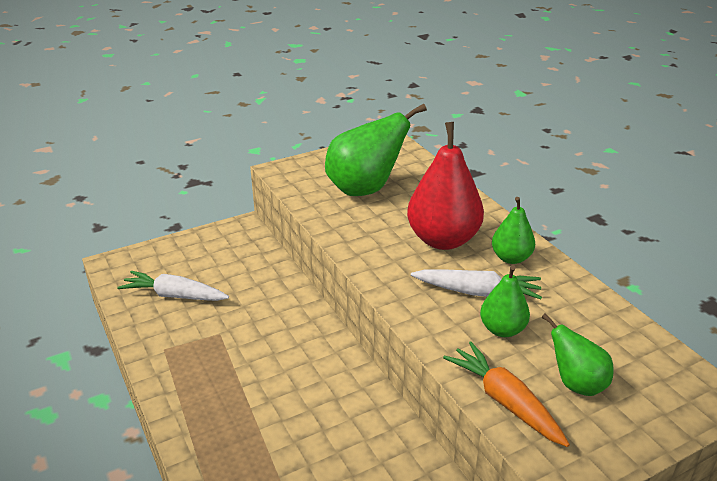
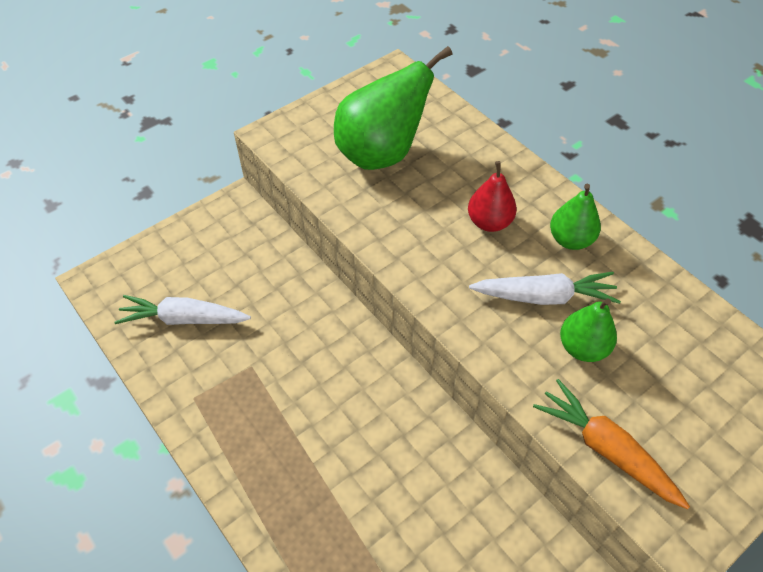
camera: 10 degrees left, 20 degrees up
red pear [407,122,484,250] -> red pear [468,161,517,232], size x0.55
green pear [541,314,614,396] -> none

